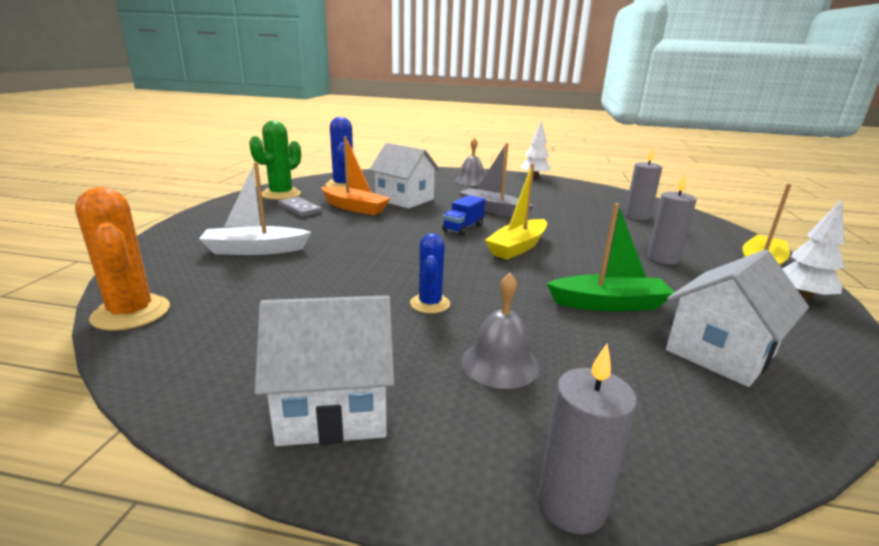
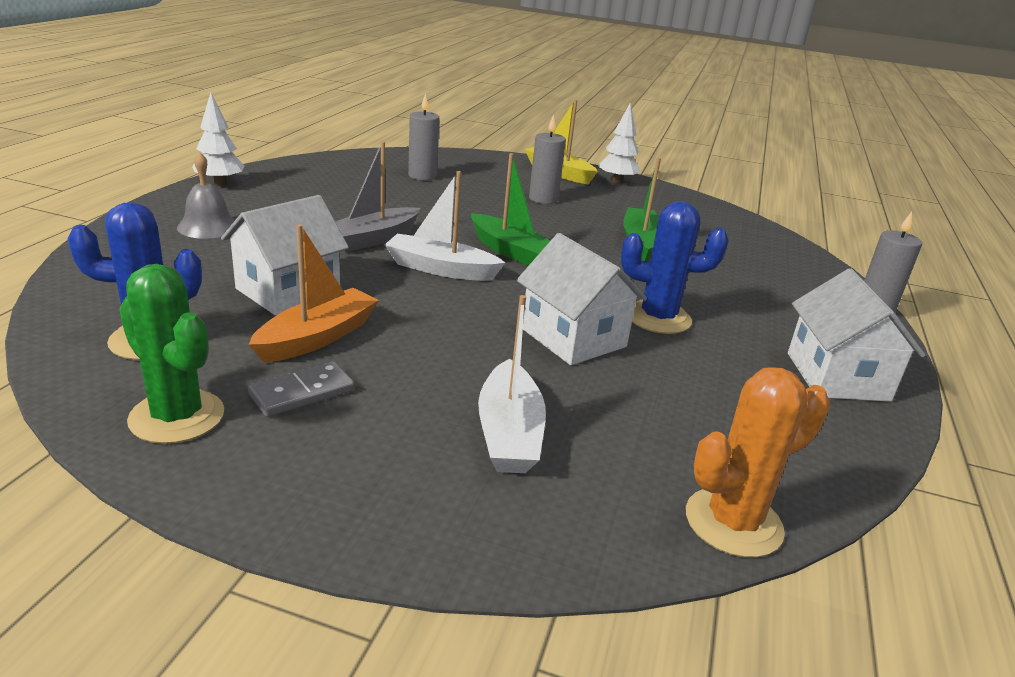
camera: 85 degrees left, 5 degrees up
blue cactus [410,233,450,314] -> blue cactus [621,201,729,334], size x1.59
blue truck [442,195,485,236] -> white boat [385,171,505,281]
grey bell [461,273,539,389] -> none
yellow boat [485,163,547,260] -> green boat [471,153,550,266]
white house [666,249,809,387] -> white house moved to [517,233,647,365]

